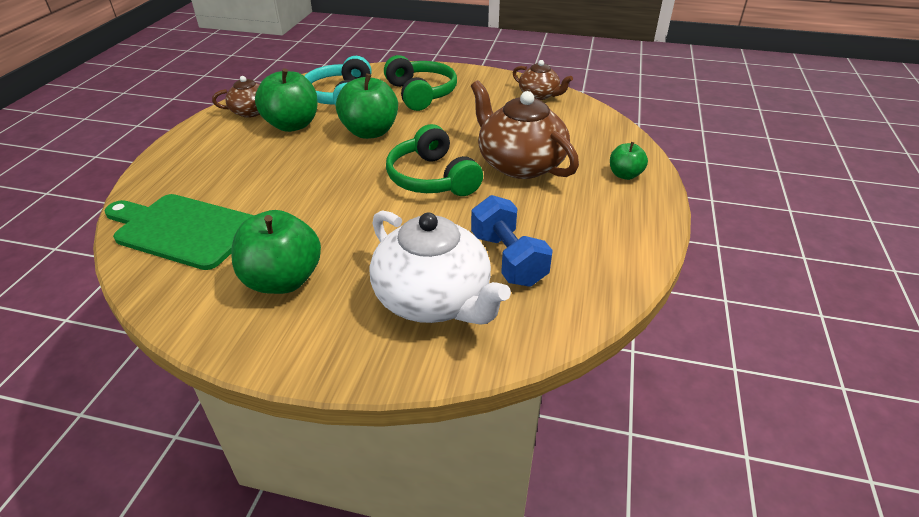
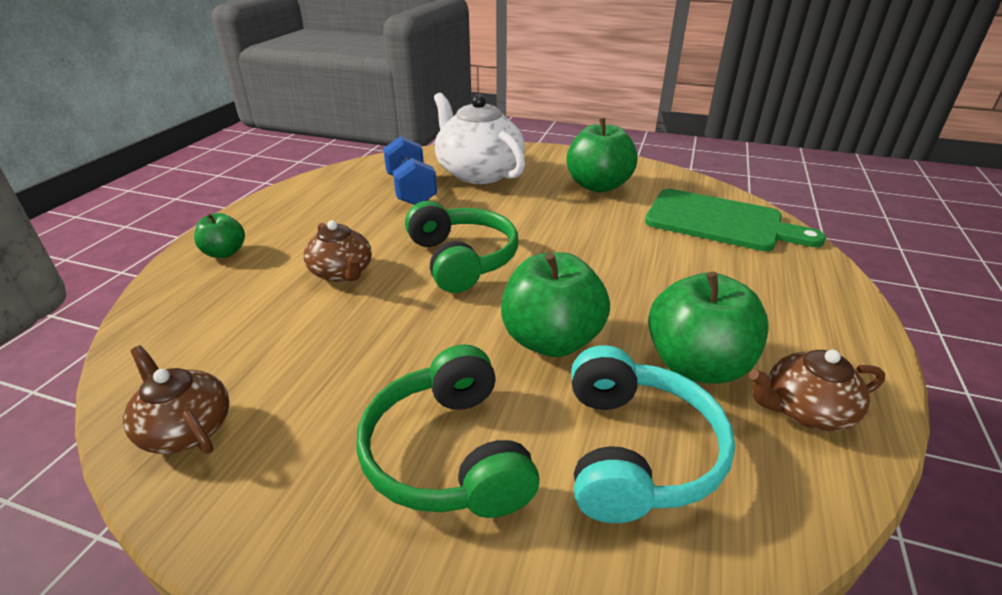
camera: 175 degrees left, 5 degrees down
brown teapot [471,80,579,179] -> brown teapot [304,220,372,282], size x0.55

